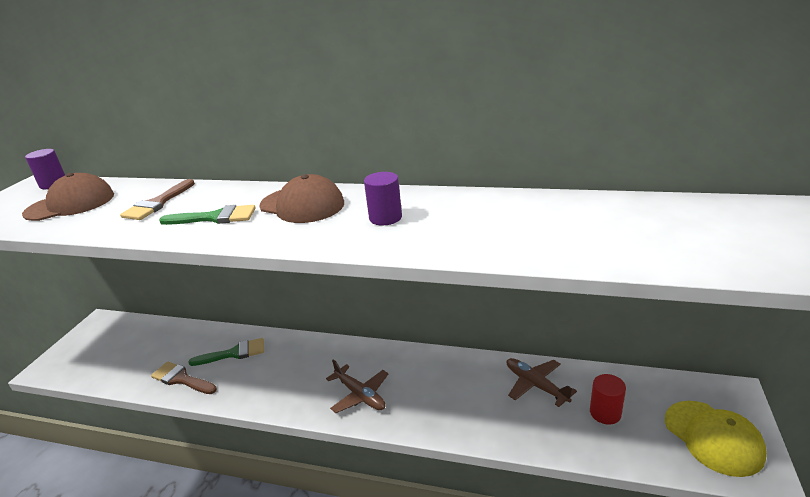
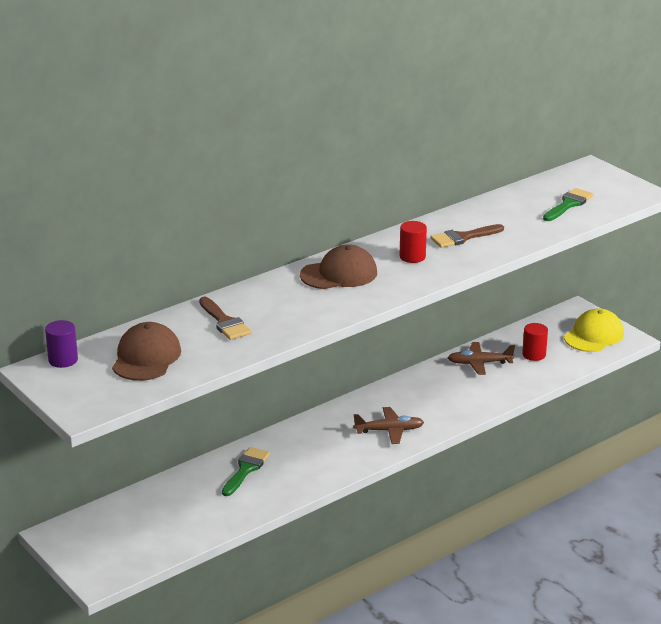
camera: 55 degrees left, 0 degrees up
brown brush [151,362,217,394] -> brown brush moved to [430,224,504,248]
green brush [159,205,256,225] -> green brush moved to [543,188,594,221]
purple cylinder [364,172,402,225] -> red cylinder [400,221,427,263]
yellow cap [665,401,767,477] -> yellow cap turned 60 degrees counterclockwise [564,308,624,352]

